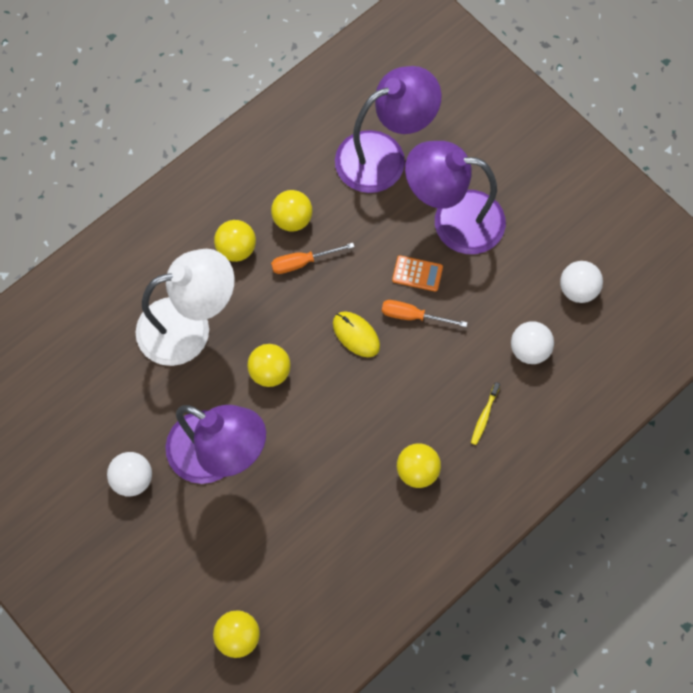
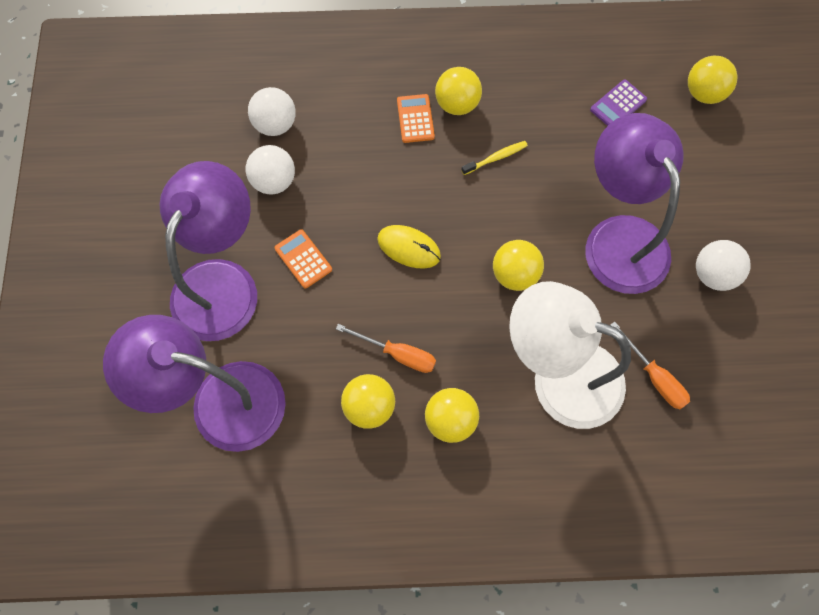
camera: 140 degrees left, 0 degrees up
yellow mouse [333,311,380,357] -> yellow mouse turned 60 degrees counterclockwise [377,225,441,269]
orange screwdriver [382,300,467,327] -> orange screwdriver moved to [610,321,690,409]
purple lamp [405,141,506,254] -> purple lamp turned 120 degrees counterclockwise [160,161,257,341]
yellow toothbrush [471,382,500,445] -> yellow toothbrush moved to [461,141,528,175]
white ball [560,261,603,303] -> white ball moved to [246,145,295,195]
none -> orange calculator [397,94,435,143]
none -> purple calculator [590,80,647,126]

